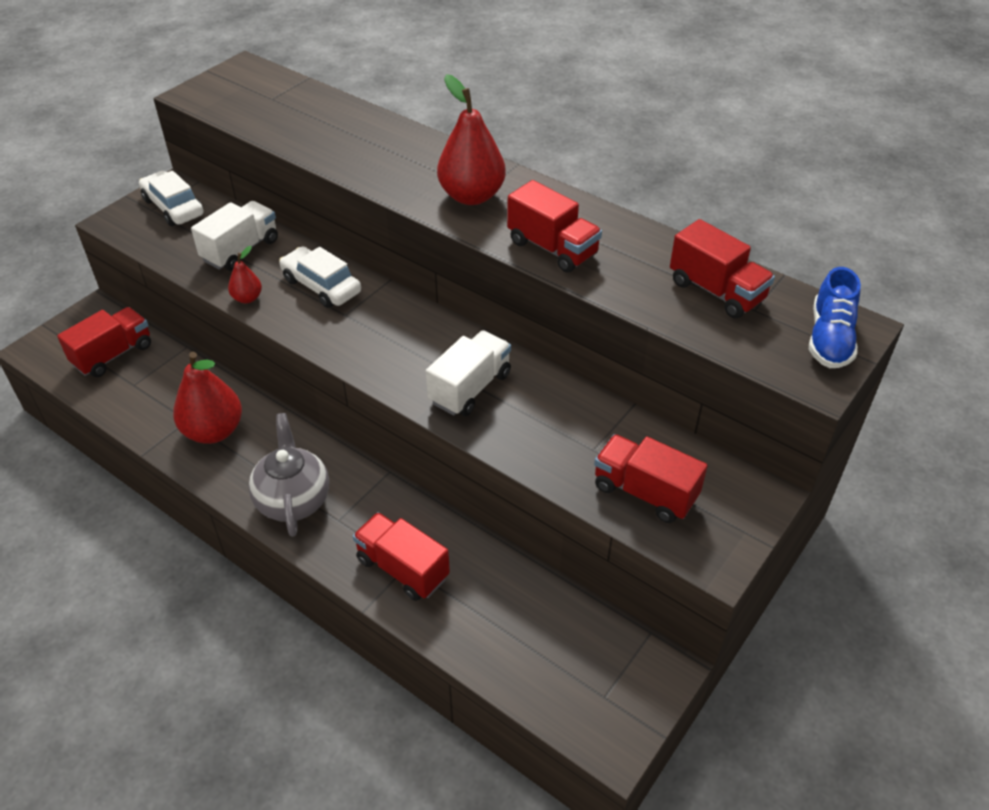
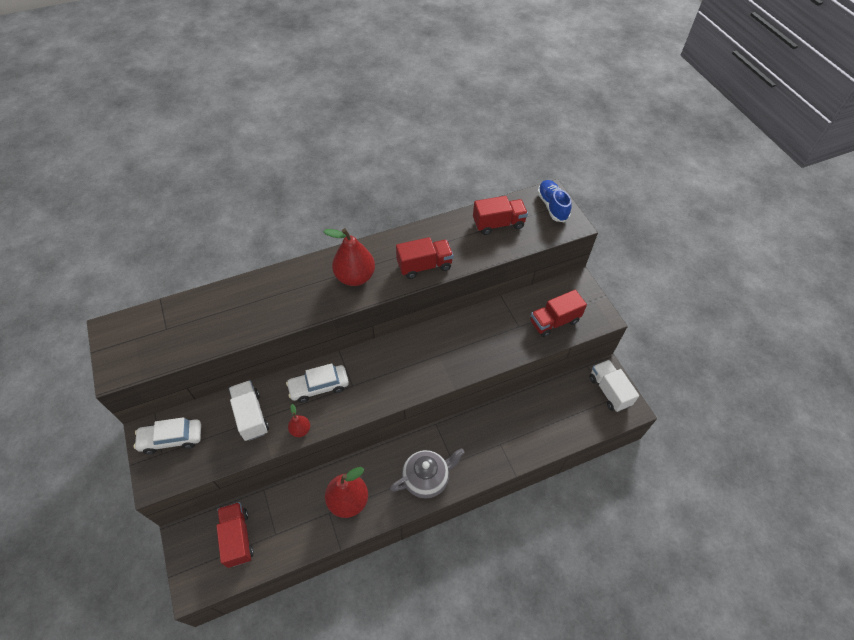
camera: 60 degrees left, 10 degrees up
grey teapot [248,413,329,537] -> grey teapot turned 135 degrees clockwise [390,448,465,499]
red truck [353,512,450,601] -> none
white truck [426,330,511,416] -> white truck moved to [589,360,639,412]
blue shoe [809,267,861,368] -> blue shoe turned 150 degrees counterclockwise [537,180,572,222]

